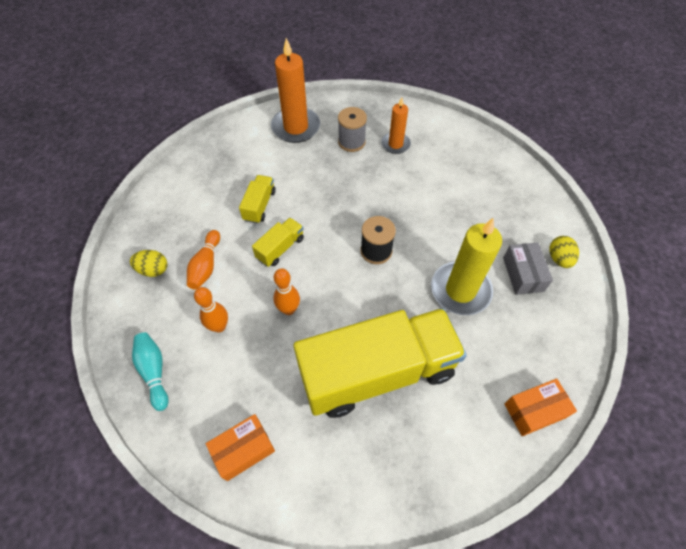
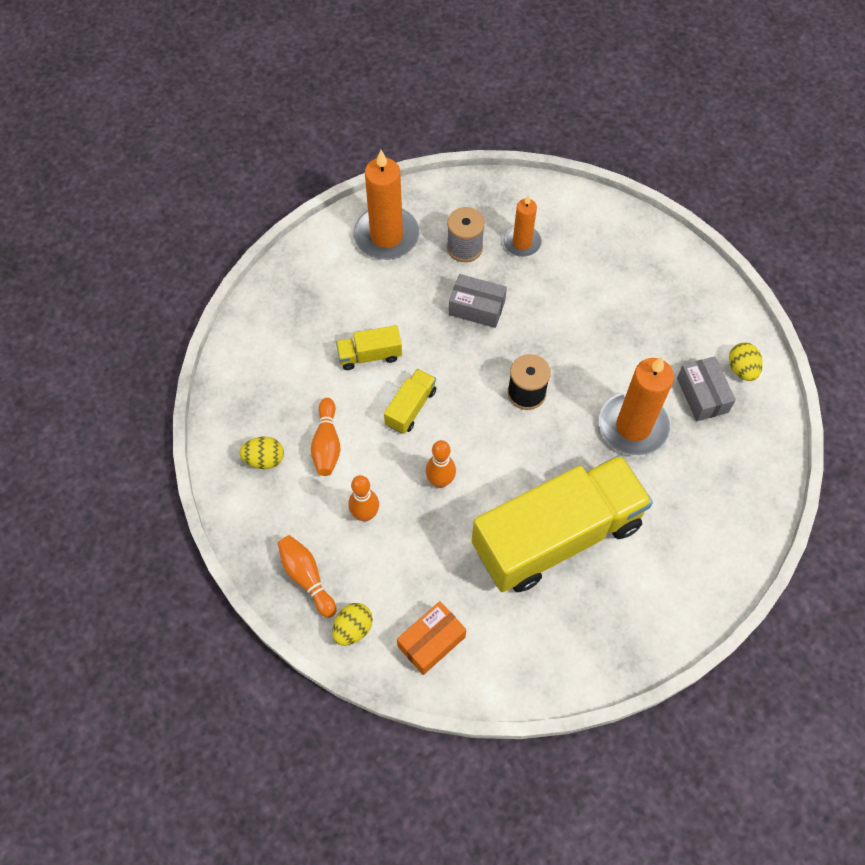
camera: 10 degrees left, 5 degrees up
turquoise bowling pin [132,333,168,411] -> orange bowling pin [278,535,336,618]
yellow truck [239,175,276,224] -> yellow truck turned 105 degrees counterclockwise [336,325,402,370]
yellow candle [431,218,502,315] -> orange candle [599,357,674,456]
orange box [504,379,577,436] -> none
none -> yellow egg [332,603,373,646]
none -> grey box [449,274,507,328]

